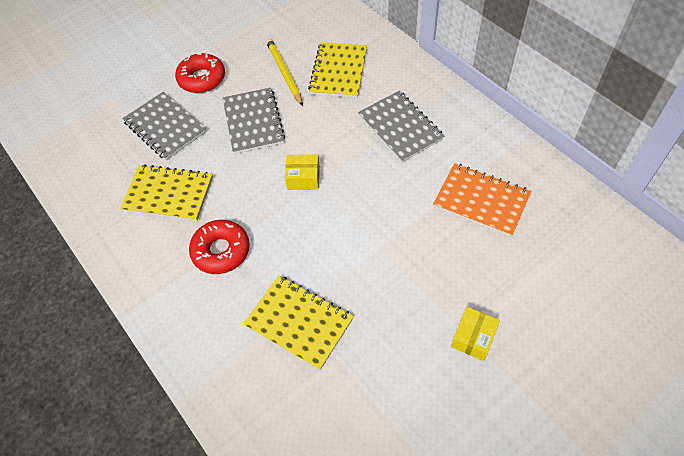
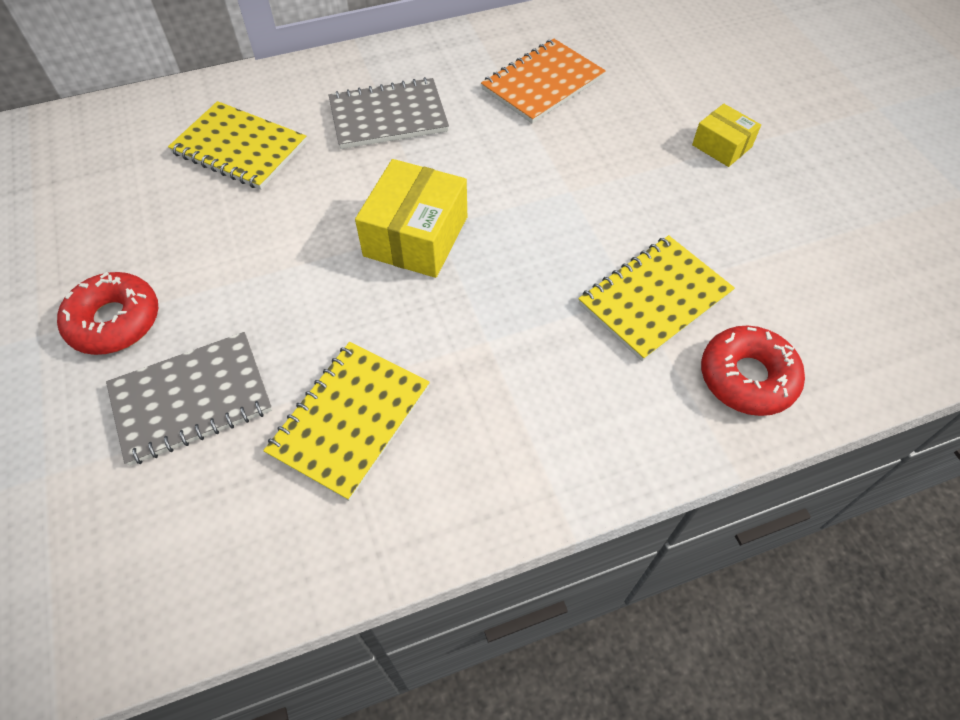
camera: 75 degrees left, 0 degrees up
red donut [189,220,250,274] -> red donut moved to [701,325,805,416]
grey notebook [223,87,285,154] -> none
yellow pencil [266,38,303,106] -> none
yellow box [285,154,320,190] -> yellow box [355,159,467,278], size x1.75

